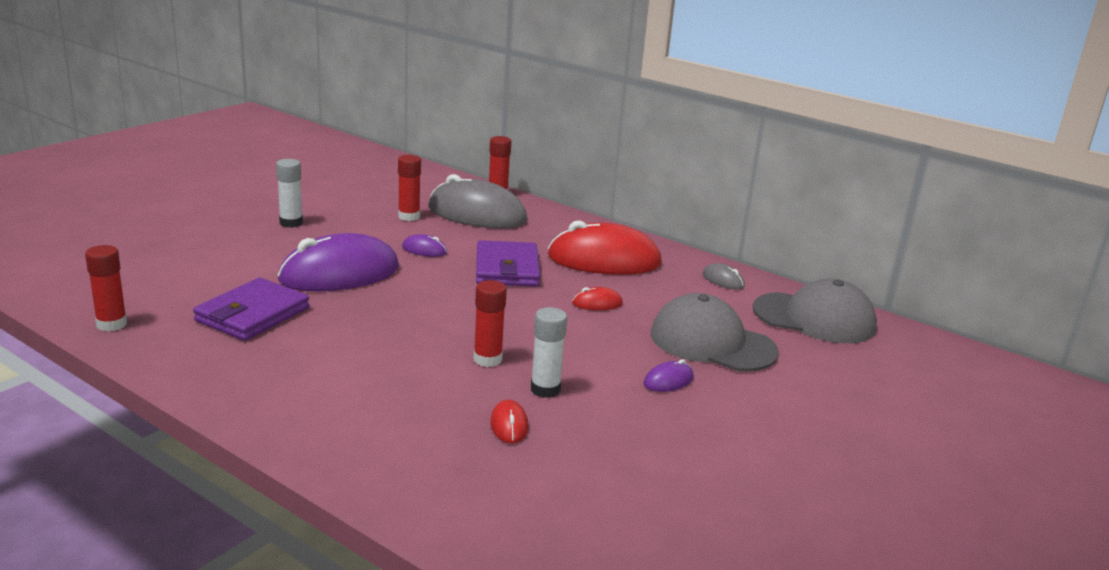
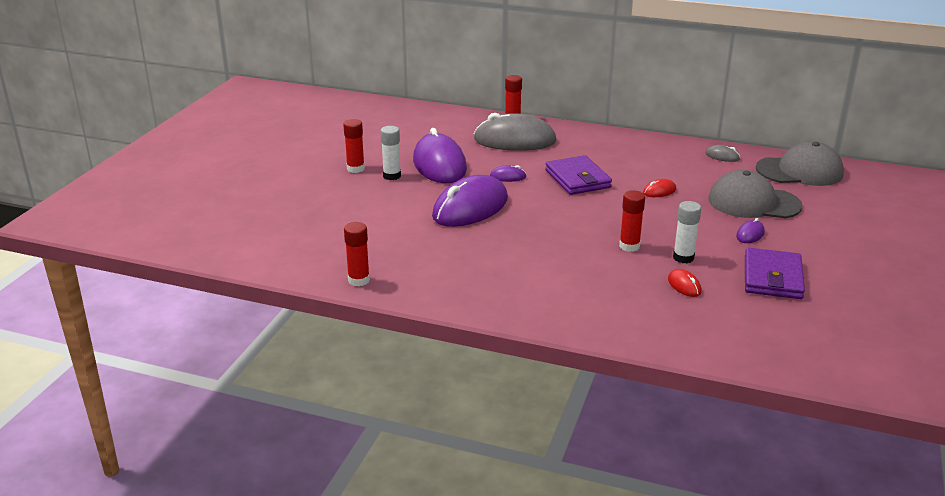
camera: 15 degrees left, 5 degrees up
purple wallet [193,278,309,341] -> purple wallet moved to [745,248,805,299]
red glue stick [398,155,421,221] -> red glue stick moved to [343,119,365,173]
red mouse [548,220,662,275] -> none
none -> purple mouse [413,128,467,183]

